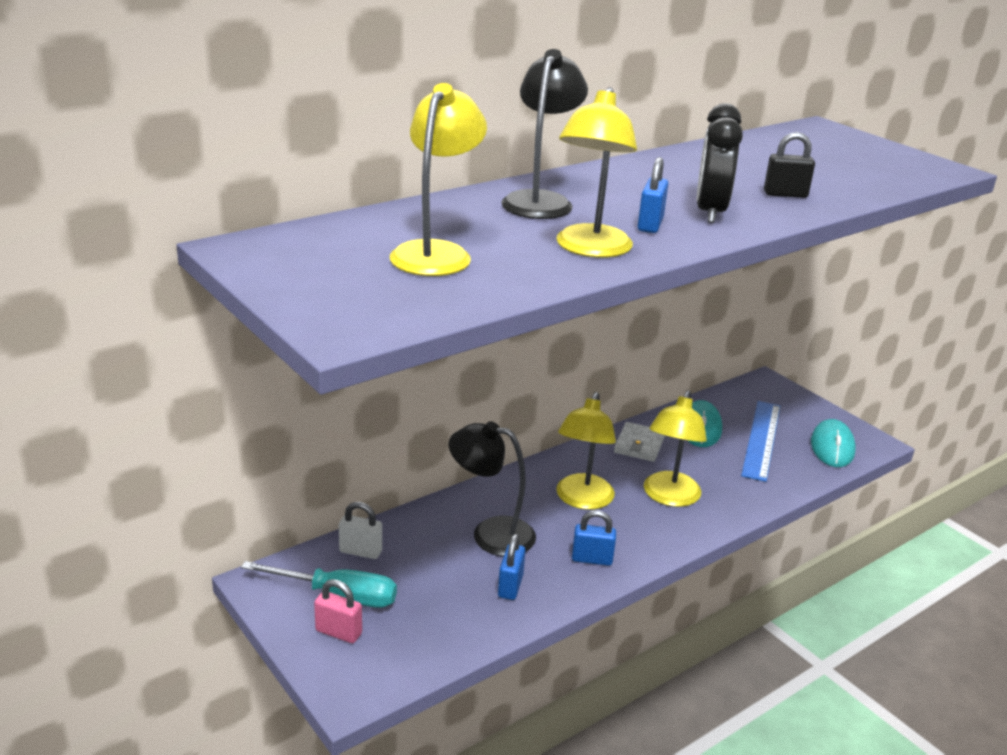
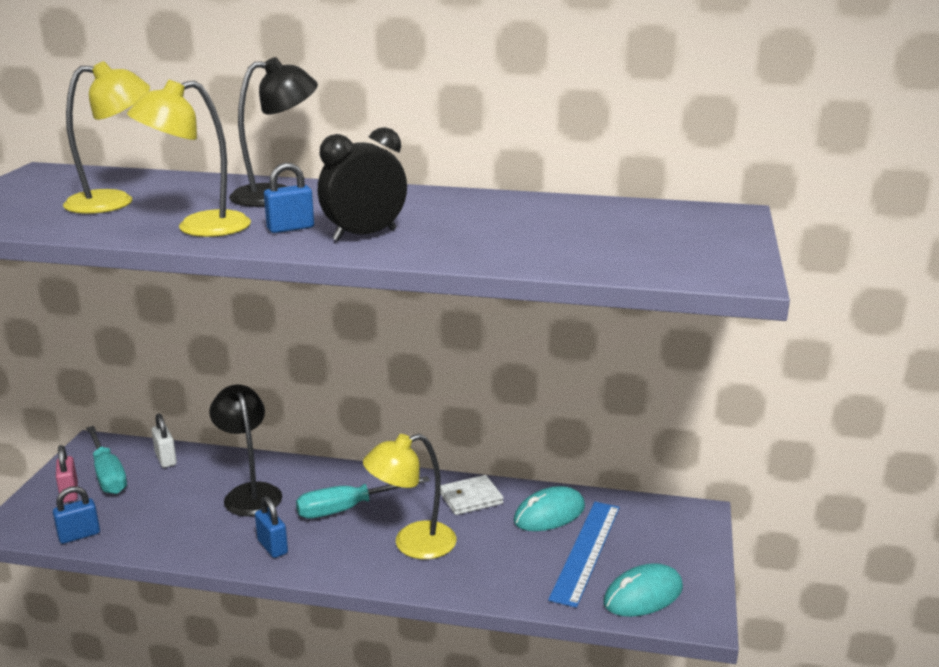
camera: 50 degrees right, 5 degrees down
blue padlock [498,534,525,600] -> blue padlock moved to [53,486,100,544]
yellow lamp [556,392,616,510] -> turquoise screwdriver [296,476,430,519]
blue ruler [741,401,780,482] -> blue ruler turned 45 degrees counterclockwise [548,502,620,608]
black padlock [764,132,815,198] -> none

